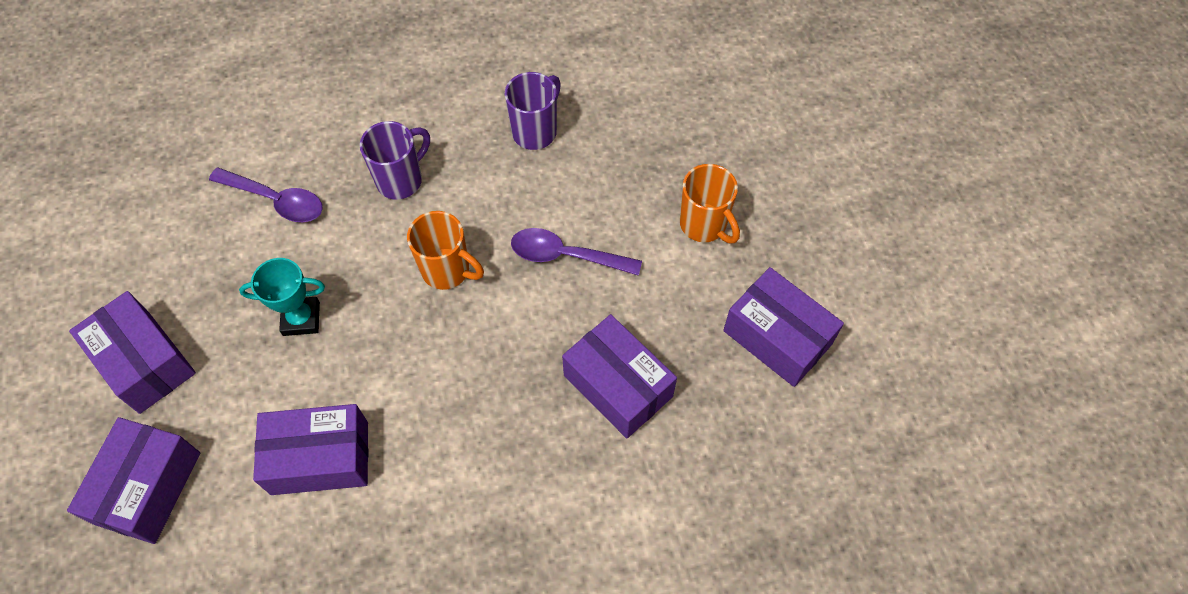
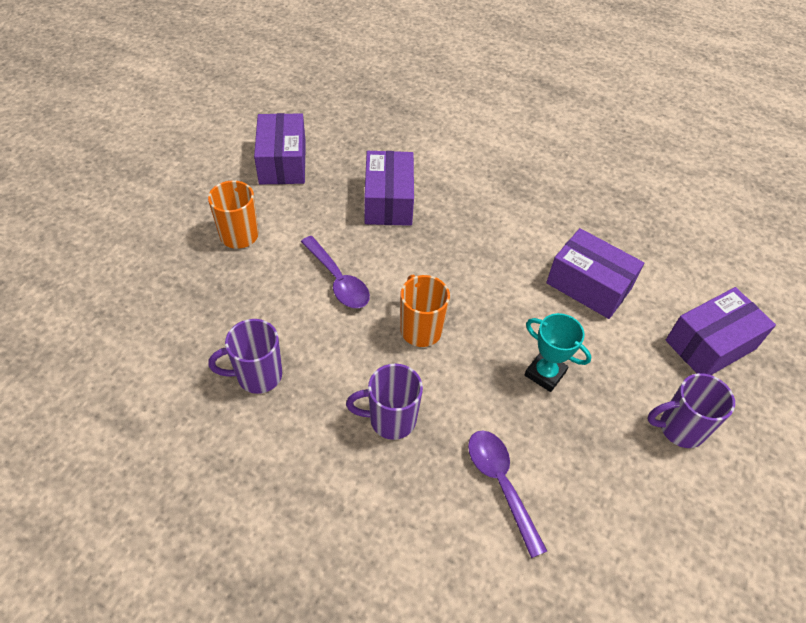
camera: 140 degrees left, 10 degrees down
purple box [69,291,196,414] -> purple mug [647,373,735,448]

